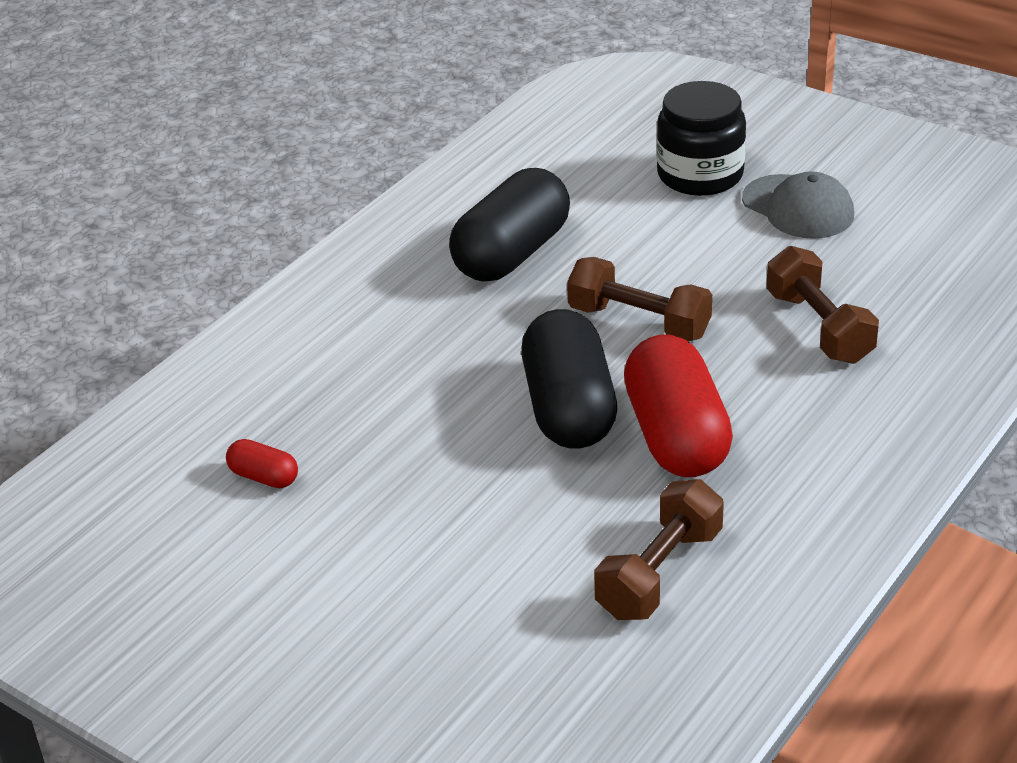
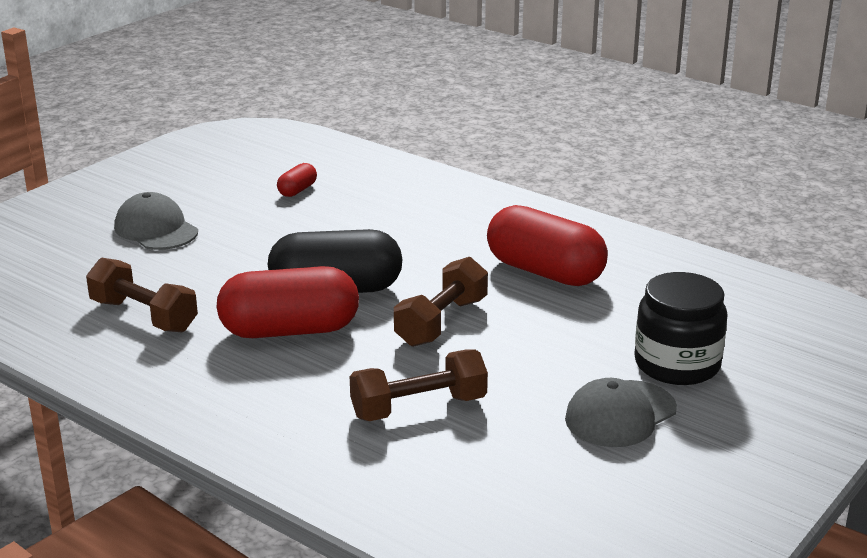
camera: 90 degrees right, 10 degrees down
black capsule [449,168,570,282] -> red capsule [487,205,608,286]
none -> grey cap [114,192,198,250]

